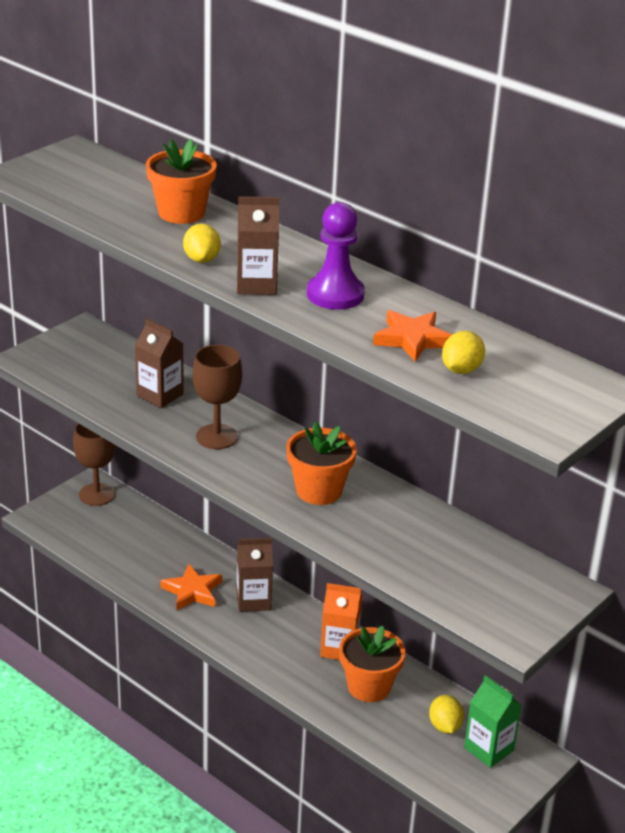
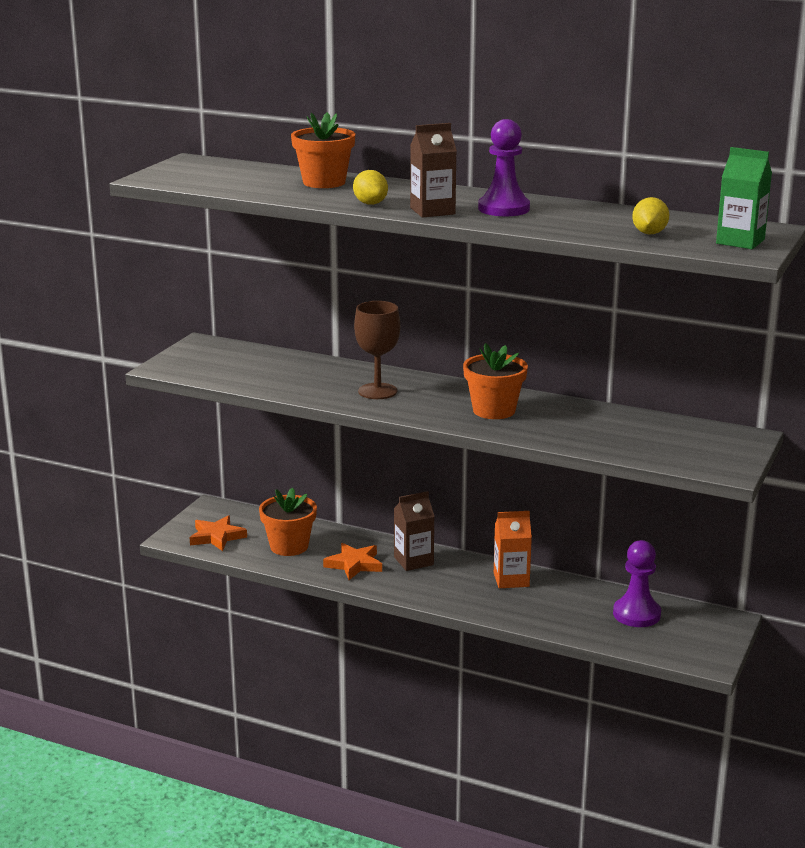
camera: 15 degrees left, 10 degrees down
brown goblet [73,423,116,506] -> none
brown carton [135,319,184,408] -> none
orange flower pot [339,626,406,702] -> orange flower pot moved to [259,488,317,556]
orange star [373,310,452,362] -> orange star moved to [190,515,247,551]
yellow lemon [429,695,464,734] -> purple pawn [613,540,661,627]
green carton [464,675,522,768] -> green carton moved to [716,147,772,249]

